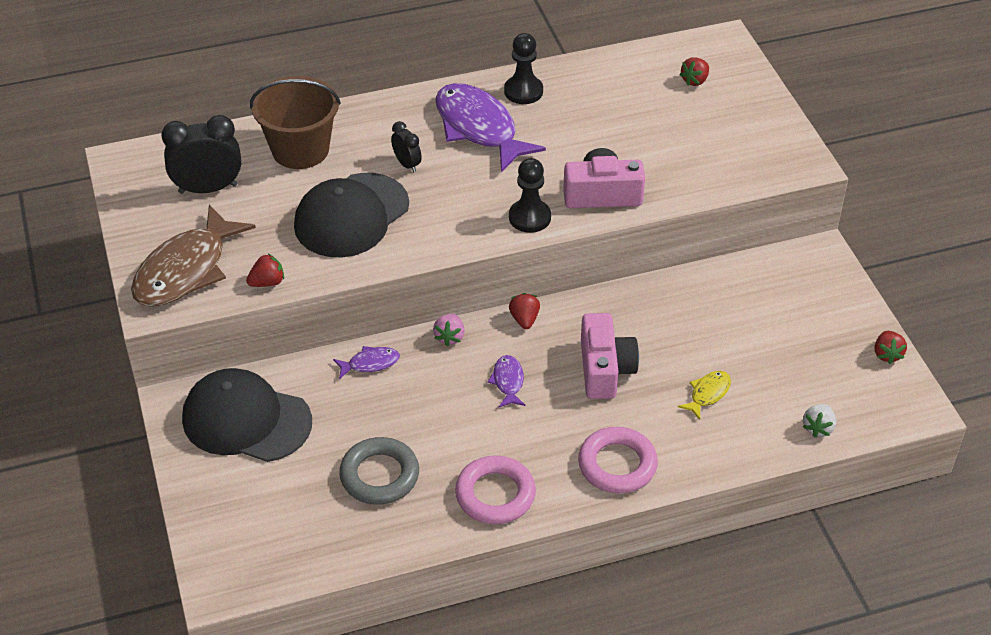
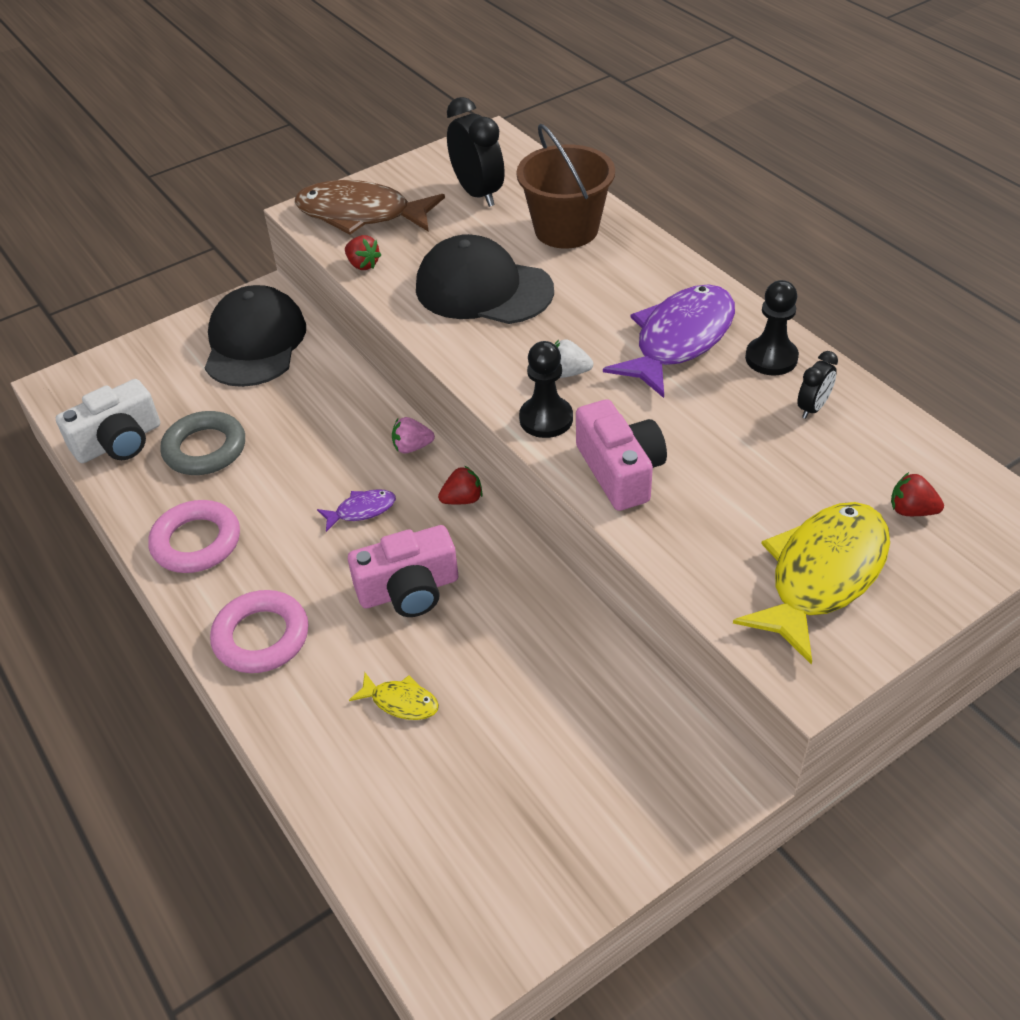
camera: 75 degrees right, 0 degrees up
purple fish [333,346,400,379] -> none
black clock [391,121,422,172] -> black clock moved to [797,351,838,419]
white strawberry [803,404,836,438] -> white strawberry moved to [554,339,593,378]
red strawberry [874,331,907,364] -> none
none -> white camera [56,379,160,463]
none -> yellow fish [733,502,890,665]

